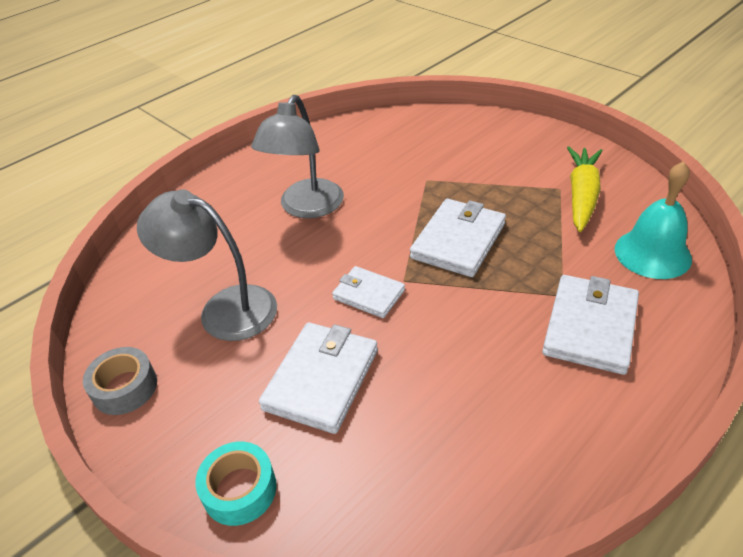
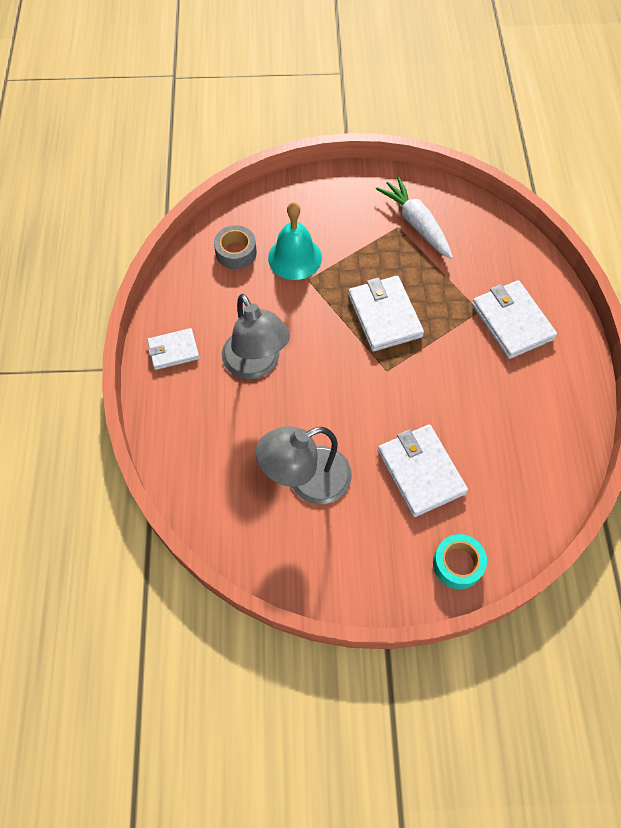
camera: 50 degrees left, 20 degrees up
grey tape [83,347,157,415] -> grey tape moved to [214,225,257,269]
white wallet [332,266,405,318] -> white wallet moved to [147,328,200,370]
yellow carrot [567,147,603,232] -> white carrot [376,176,453,259]
turquoise bell [615,161,692,279] -> turquoise bell moved to [268,202,322,280]

